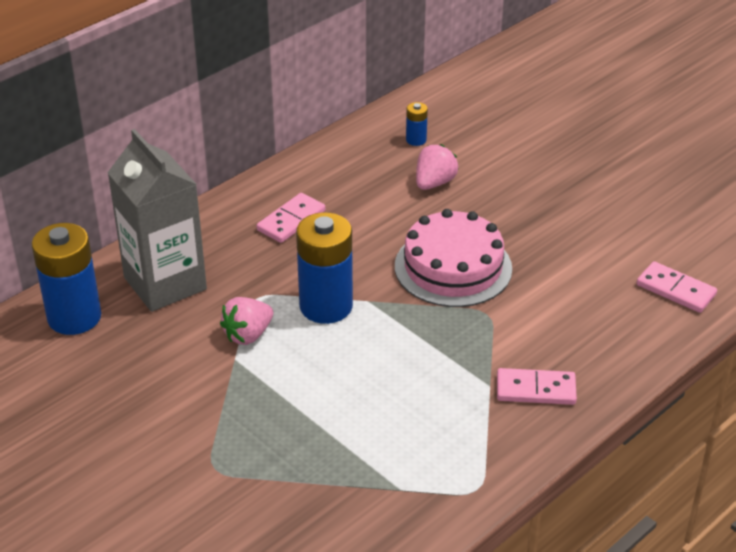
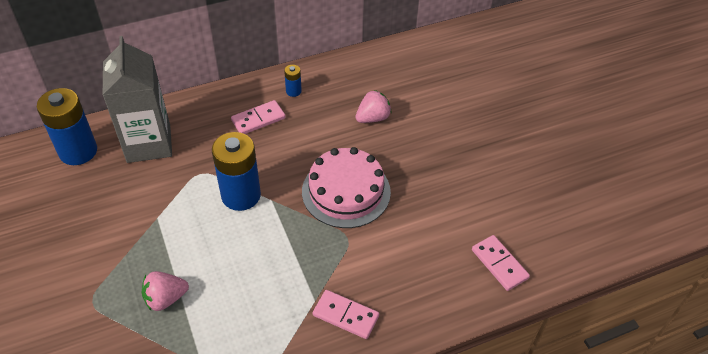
camera: 20 degrees right, 10 degrees up
pink strawberry [220,297,273,345] -> pink strawberry moved to [142,271,189,311]
blue battery [406,102,428,146] -> blue battery moved to [284,65,302,97]

